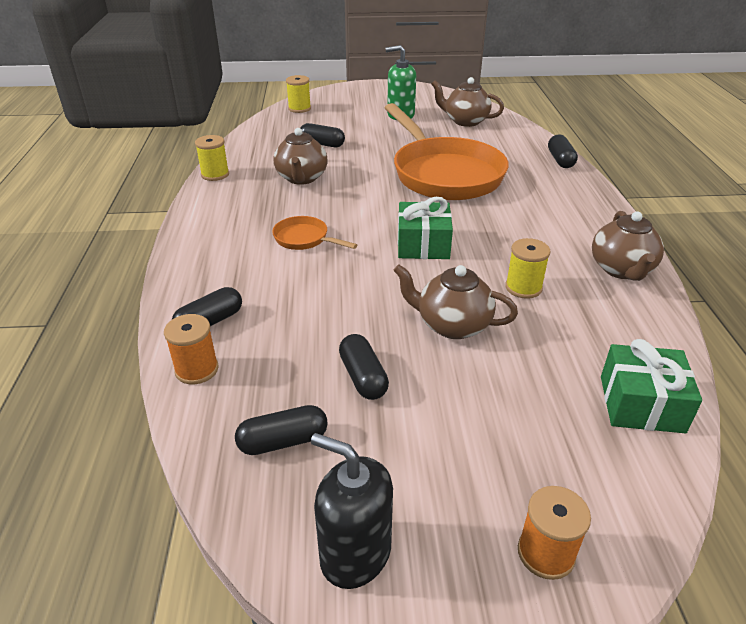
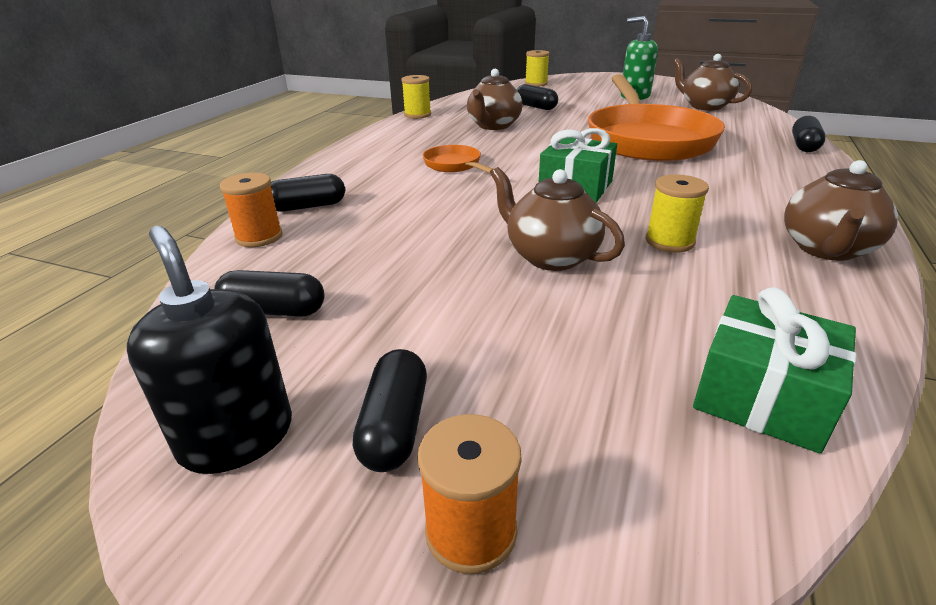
camera: 25 degrees right, 5 degrees down
black capsule [339,334,389,400] -> black capsule moved to [353,349,427,472]

